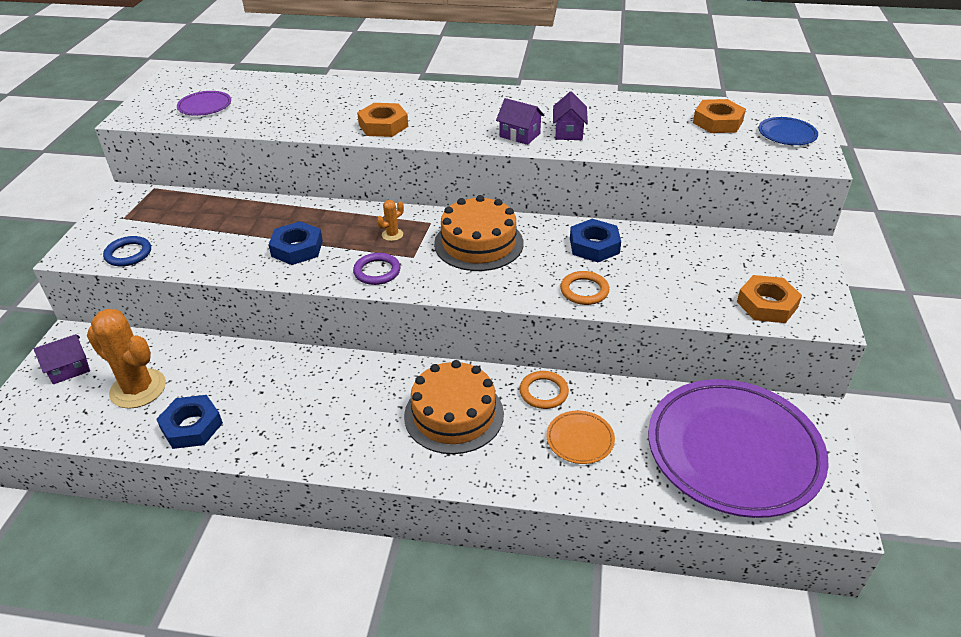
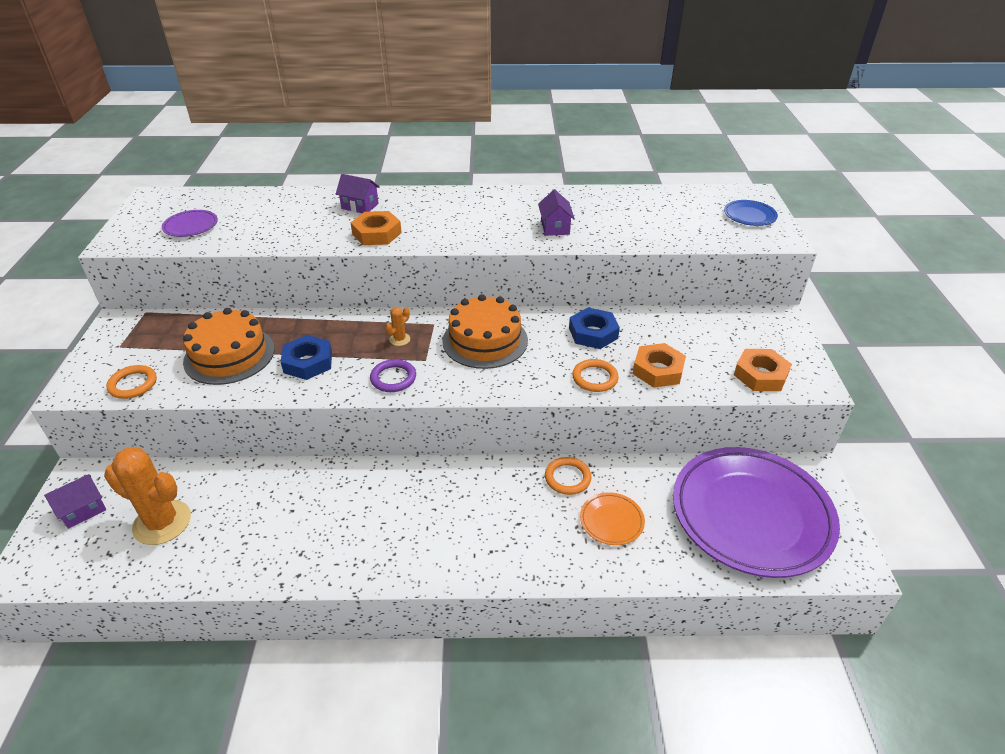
camera: 10 degrees left, 0 degrees up
blue ring [103,236,151,267] -> orange ring [106,365,157,399]
blue nut [156,395,223,449] -> none
orange cake [404,360,504,454] -> orange cake moved to [183,308,275,385]
purple house [496,98,545,145] -> purple house moved to [336,174,380,213]
orange nut [693,99,746,133] -> orange nut moved to [633,343,686,388]

